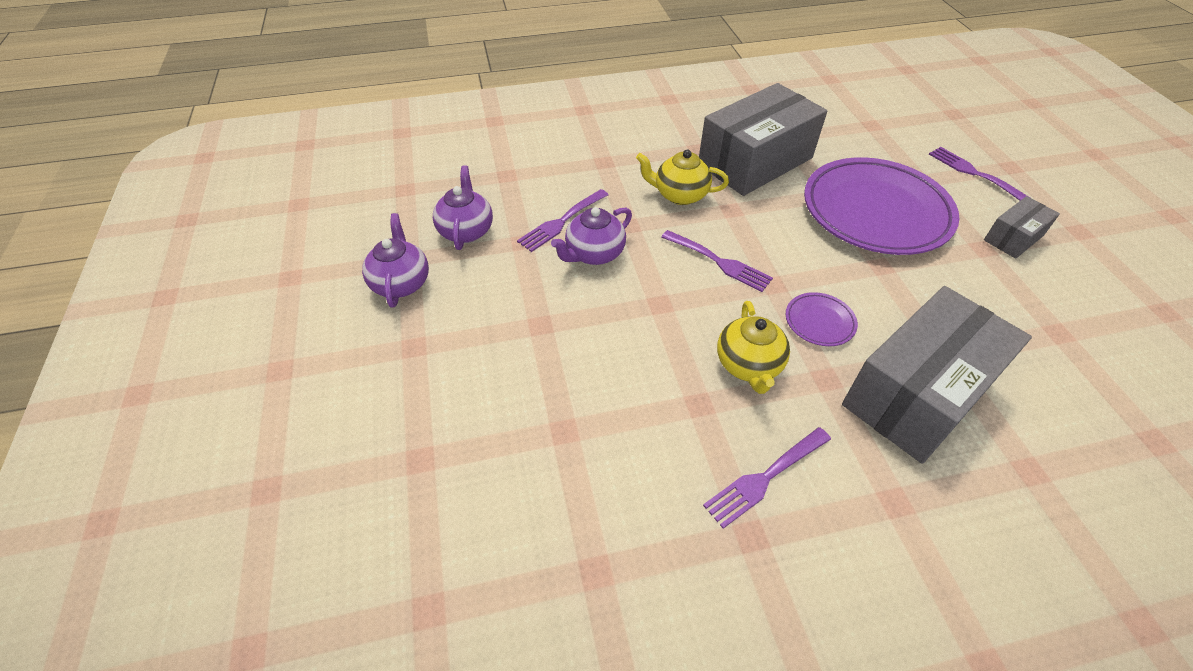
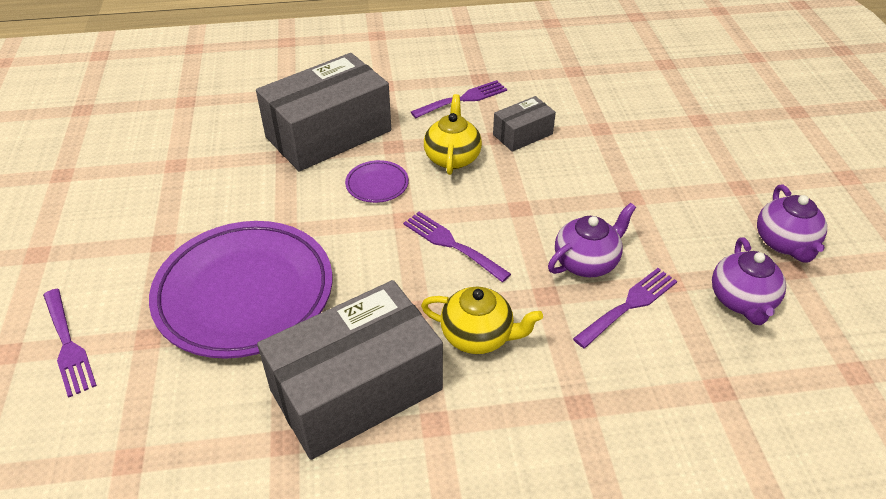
camera: 175 degrees left, 5 degrees down
grey box [984,196,1060,259] -> grey box moved to [493,96,556,152]

